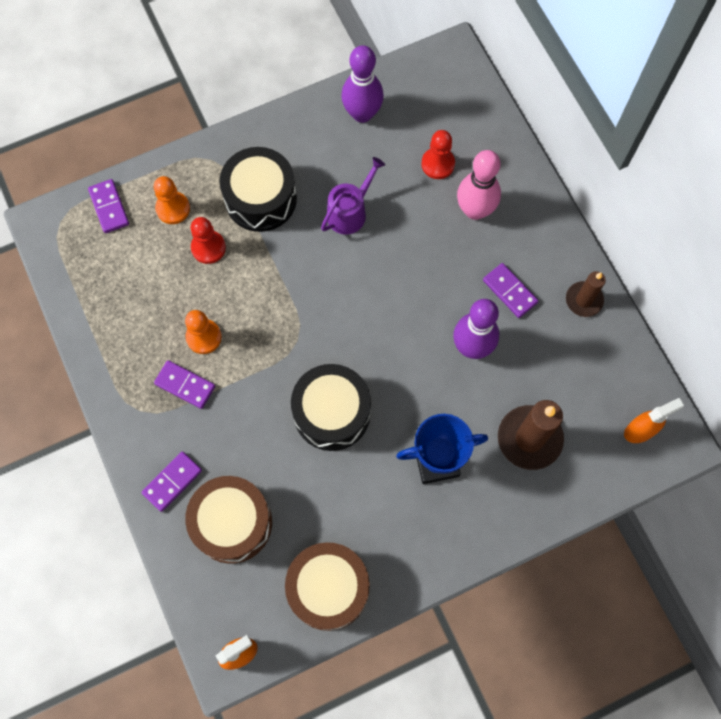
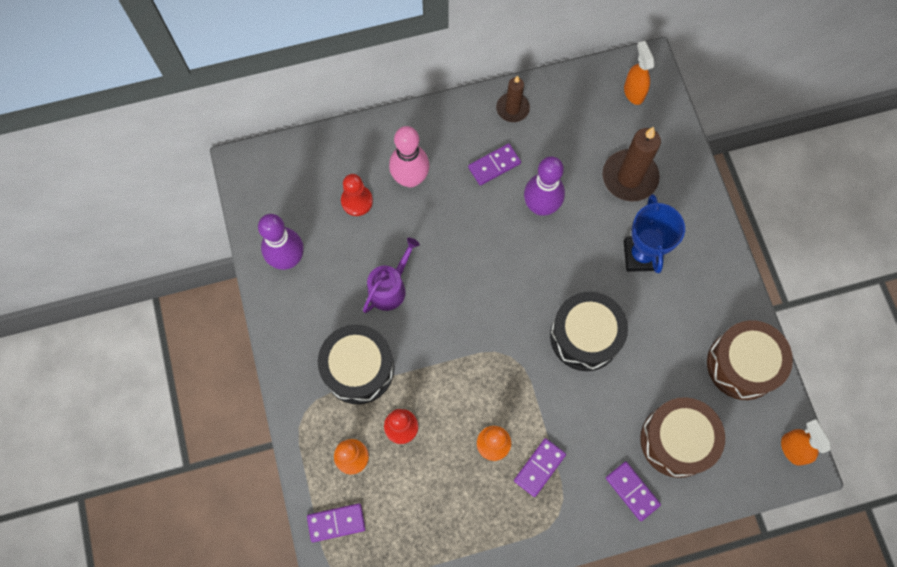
camera: 80 degrees left, 0 degrees up
purple watering can [321,157,385,235] -> purple watering can turned 75 degrees clockwise [363,238,420,313]

